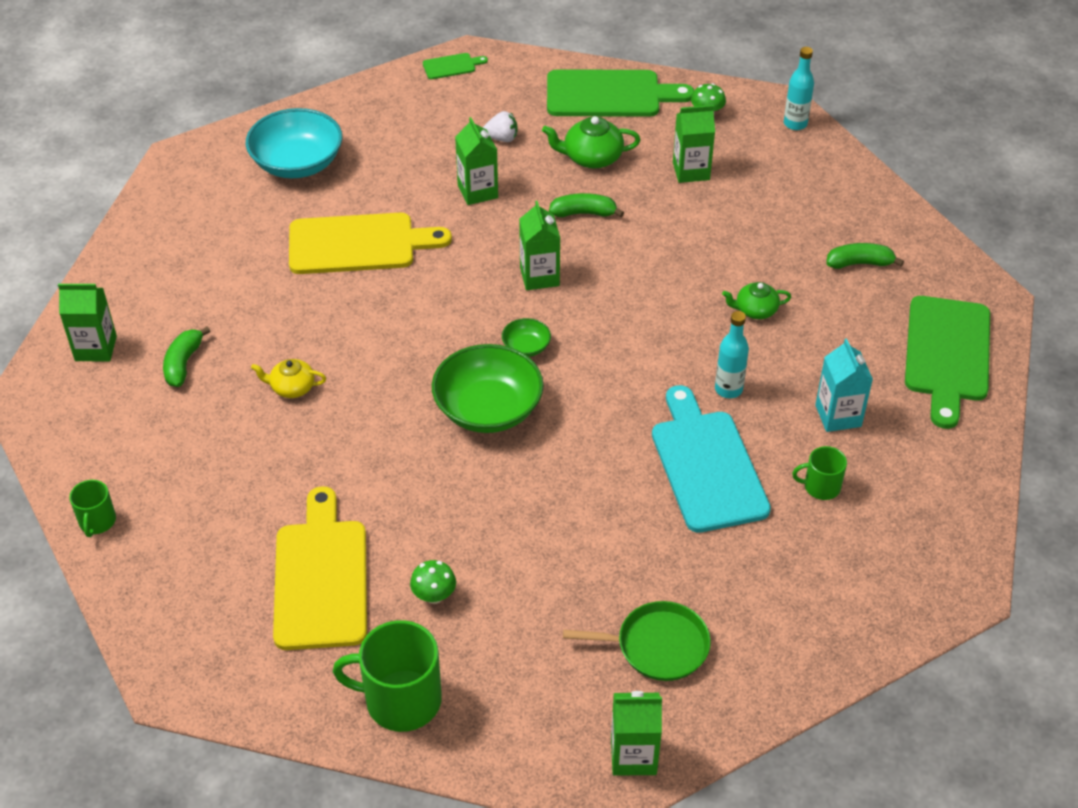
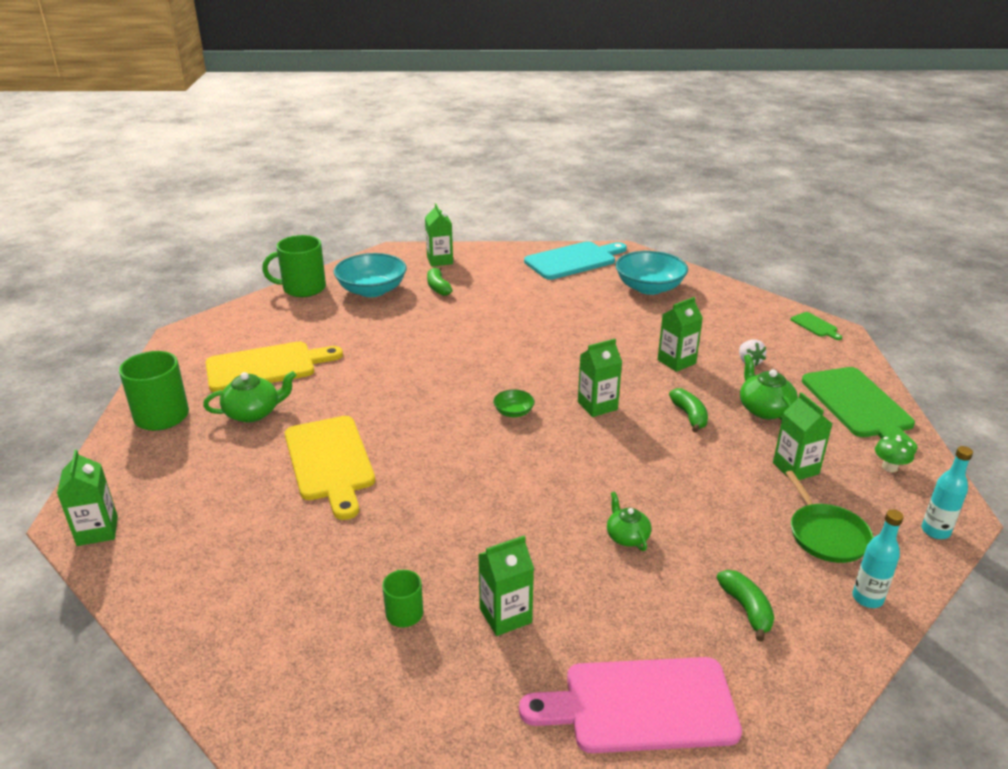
camera: 75 degrees right, 15 degrees down
green mug [69,480,116,537] -> green mug [262,235,326,297], size x1.87
green banana [163,326,210,387] -> green banana turned 105 degrees counterclockwise [427,267,453,296]
yellow teapot [251,359,326,398] -> none
yellow cutting board [289,213,452,274] -> yellow cutting board moved to [285,416,375,520]
green mushroom [410,560,456,604] -> green teapot [203,371,296,422]
green bowl [432,344,544,433] -> none
green pan [563,601,711,681] -> green pan moved to [786,471,873,563]
turquoise cutting board [652,385,771,533] -> turquoise cutting board moved to [524,241,627,280]
turquoise bottle [715,311,749,398] -> turquoise bottle moved to [852,509,904,608]
turquoise carton [815,338,873,432] -> green carton [478,536,534,636]
green cutting board [905,296,990,429] -> pink cutting board [519,657,742,753]
none -> turquoise bowl [334,253,407,297]

